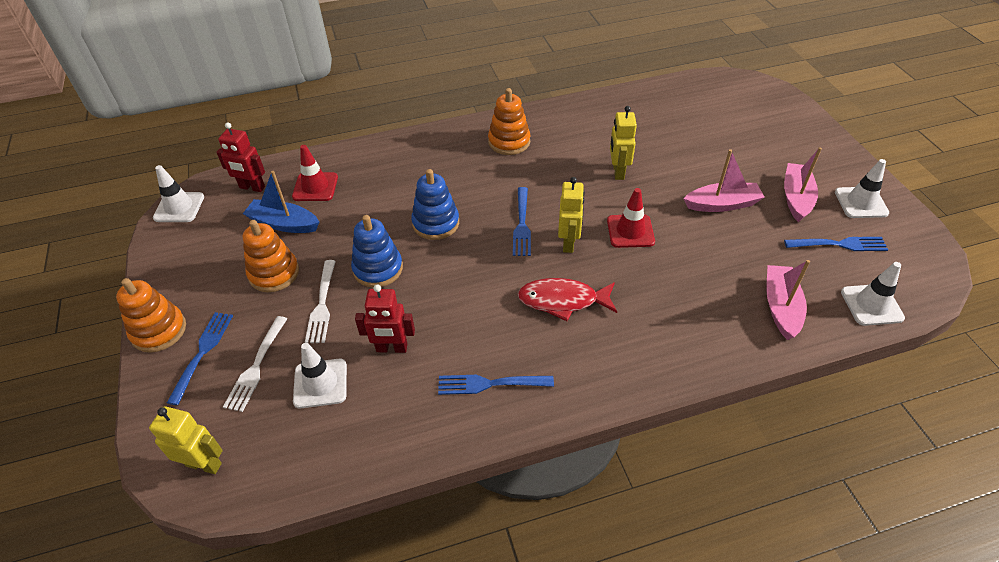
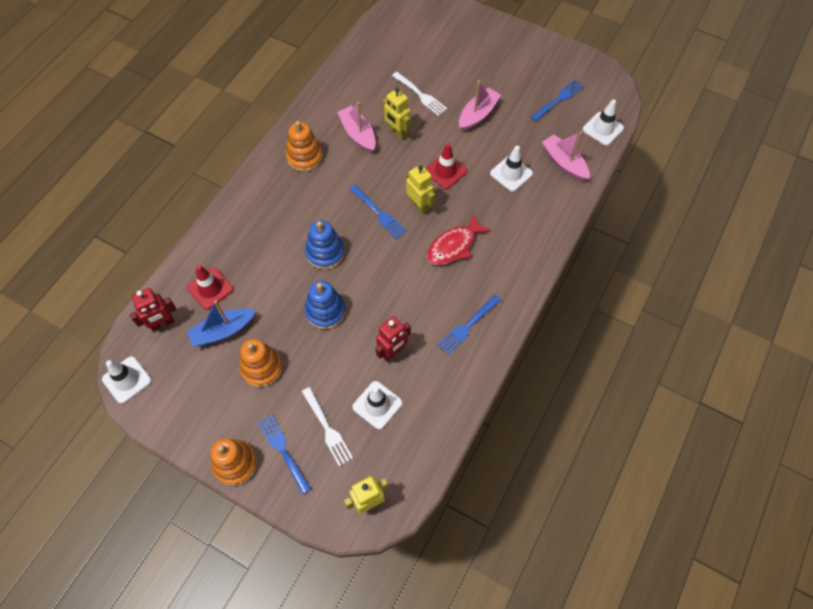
camera: 45 degrees left, 15 degrees up
white fork [305,260,336,343] -> white fork moved to [392,72,447,116]
pink boat [784,147,822,222] -> pink boat moved to [337,101,376,153]
white traffic cone [835,159,889,218] -> white traffic cone moved to [490,146,533,192]

